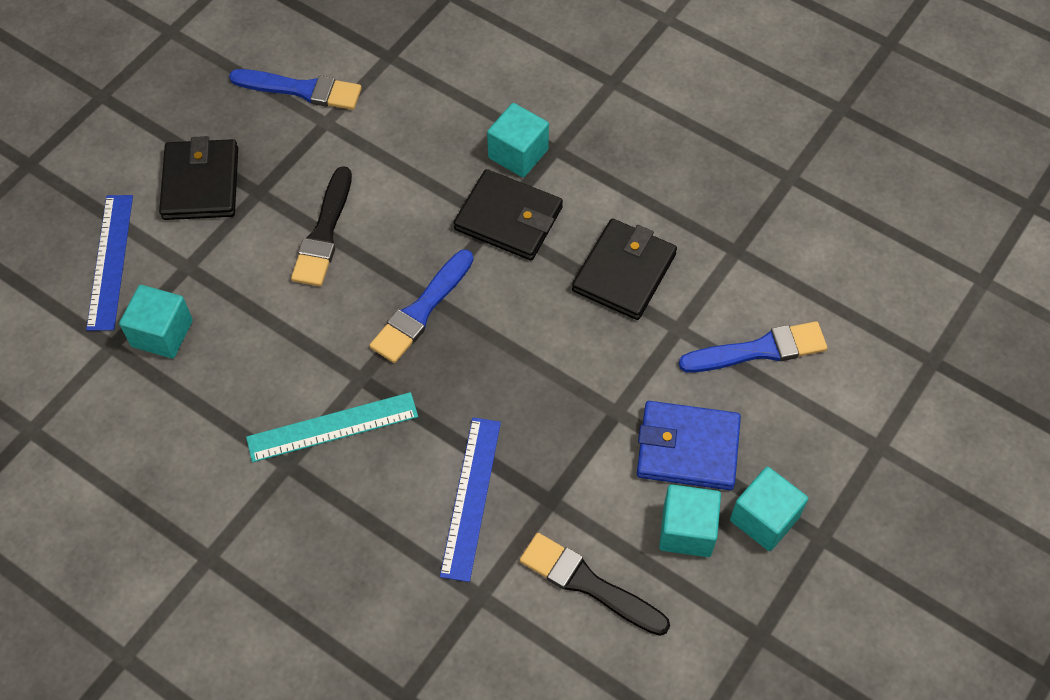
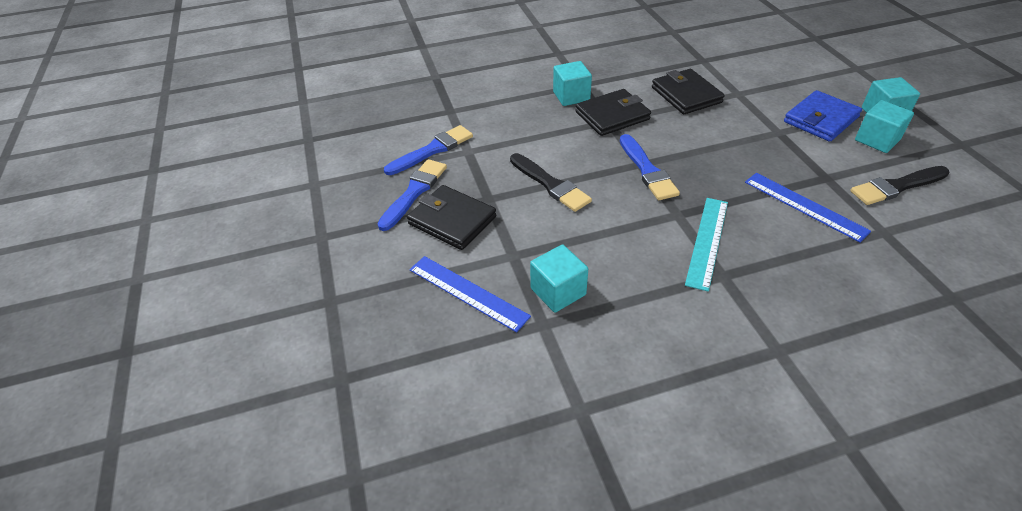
camera: 50 degrees left, 15 degrees down
blue brush [679,321,827,373] -> blue brush moved to [377,159,447,231]

